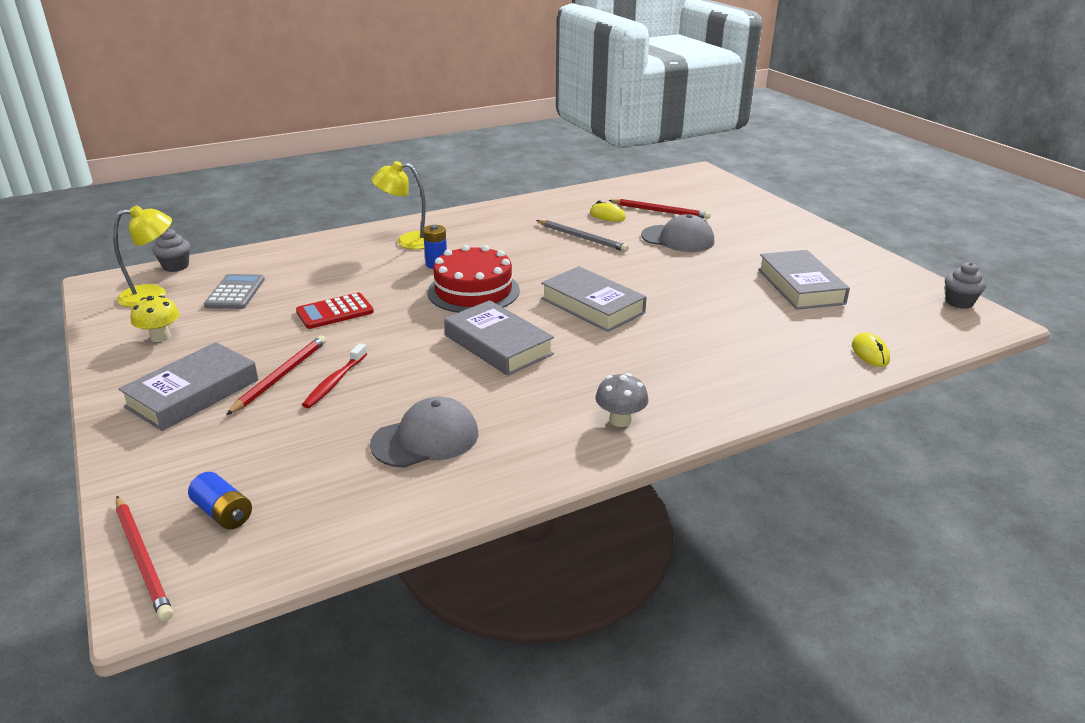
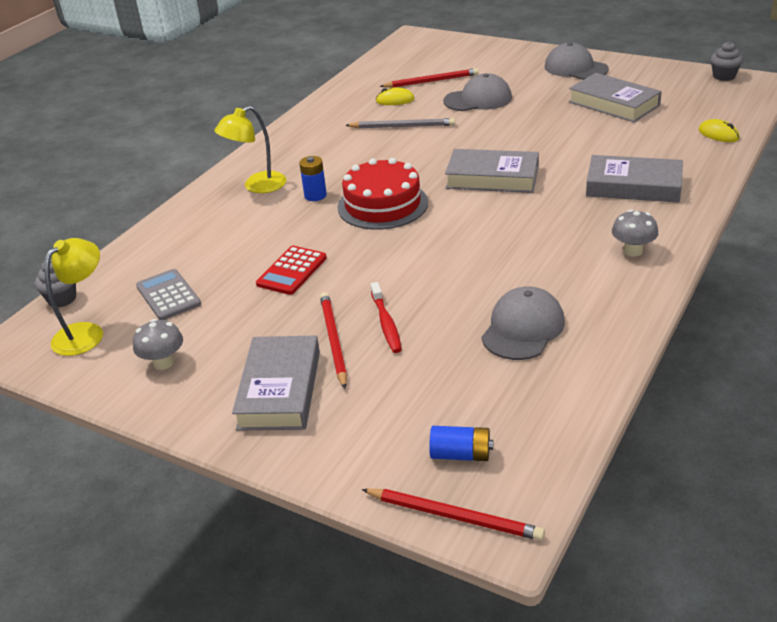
camera: 30 degrees left, 5 degrees up
yellow mushroom [130,295,179,342] -> grey mushroom [133,319,183,370]
grey book [444,300,554,376] -> grey book moved to [586,155,683,203]
none -> grey cap [545,42,609,80]

